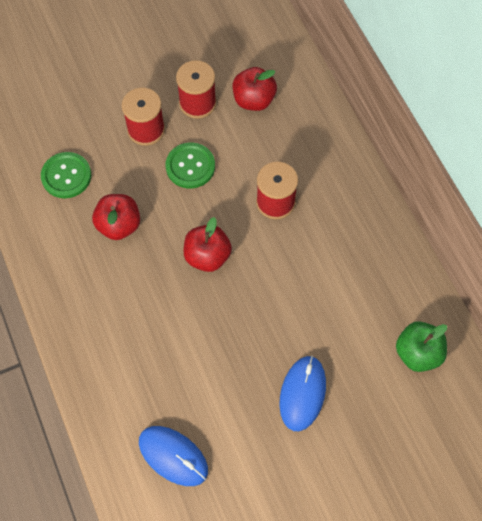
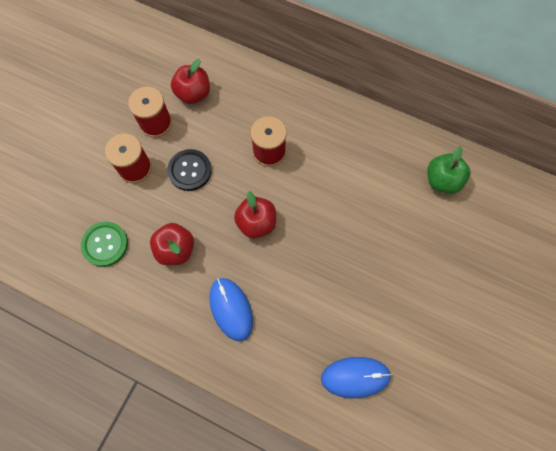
camera: 40 degrees left, 5 degrees up
green button [166,142,215,188] -> black button [167,149,212,191]
blue mouse [280,356,326,431] -> blue mouse moved to [209,278,253,342]

